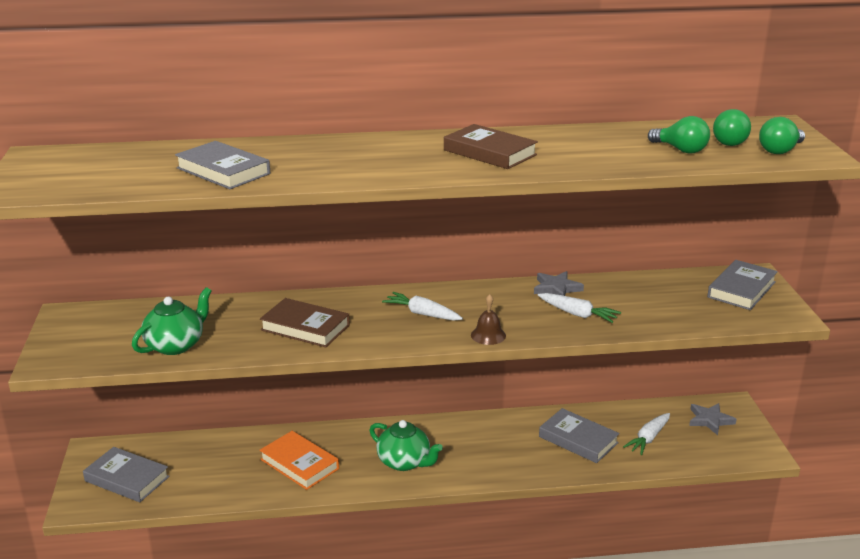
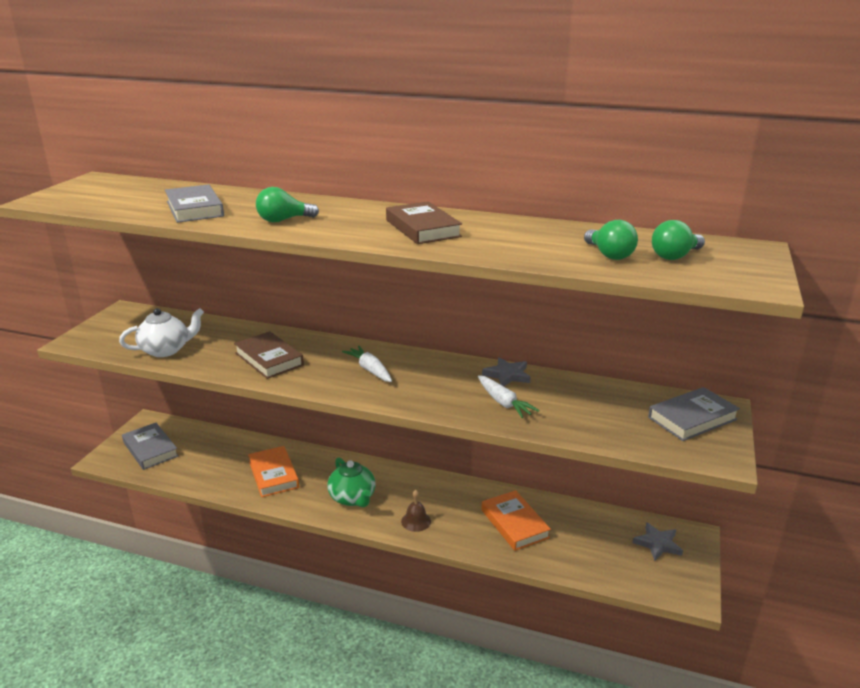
camera: 25 degrees right, 0 degrees up
green teapot [132,287,212,355] -> white teapot [119,308,204,357]
brown bell [471,294,506,345] -> brown bell moved to [401,490,431,532]
grey book [539,408,620,463] -> orange book [481,490,551,551]
white carrot [623,413,670,455] -> none
green light bulb [759,117,805,154] -> green light bulb moved to [256,187,319,222]

